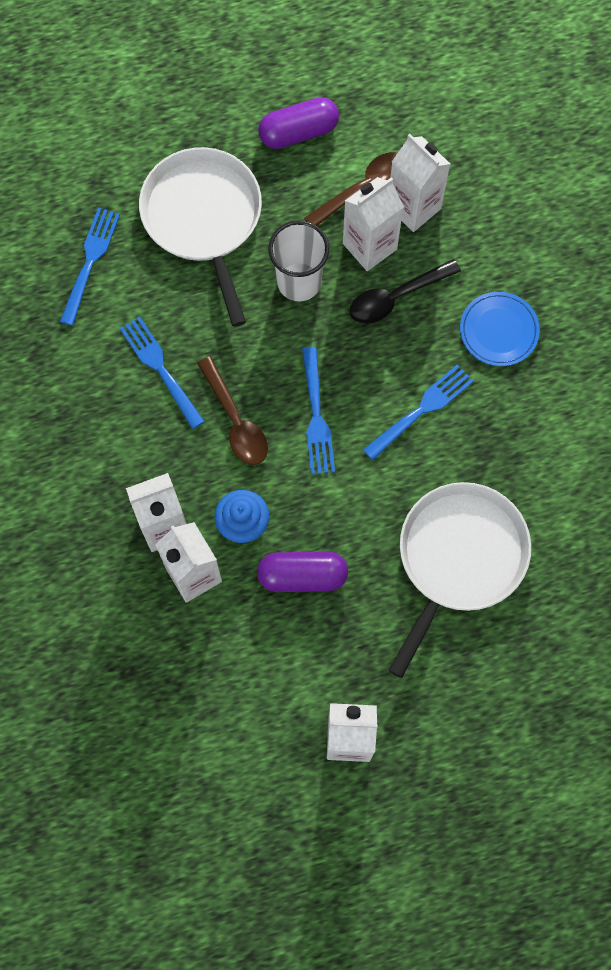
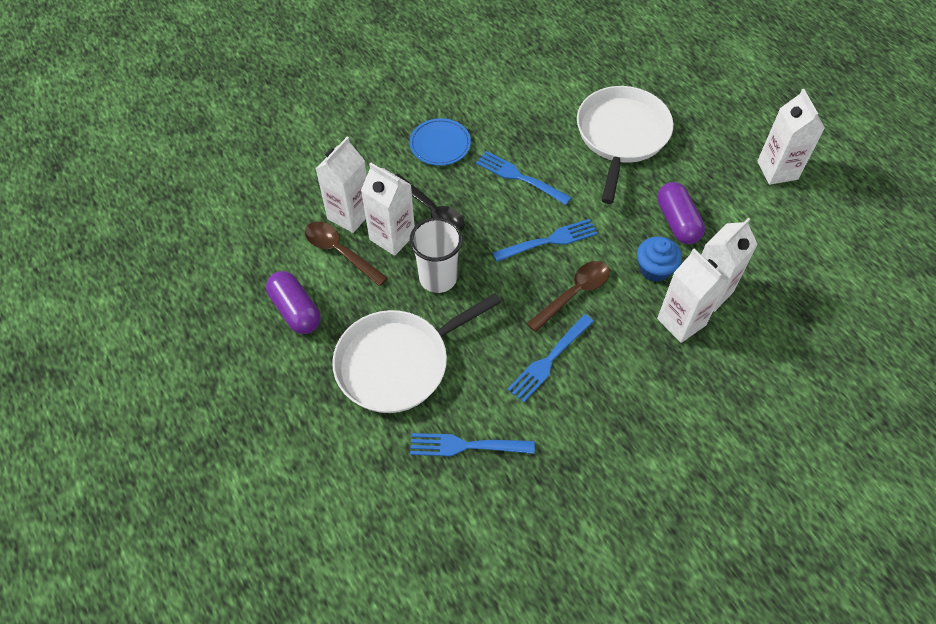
camera: 105 degrees left, 15 degrees down
white pan [388,482,531,678] -> white pan turned 90 degrees clockwise [577,86,673,204]

